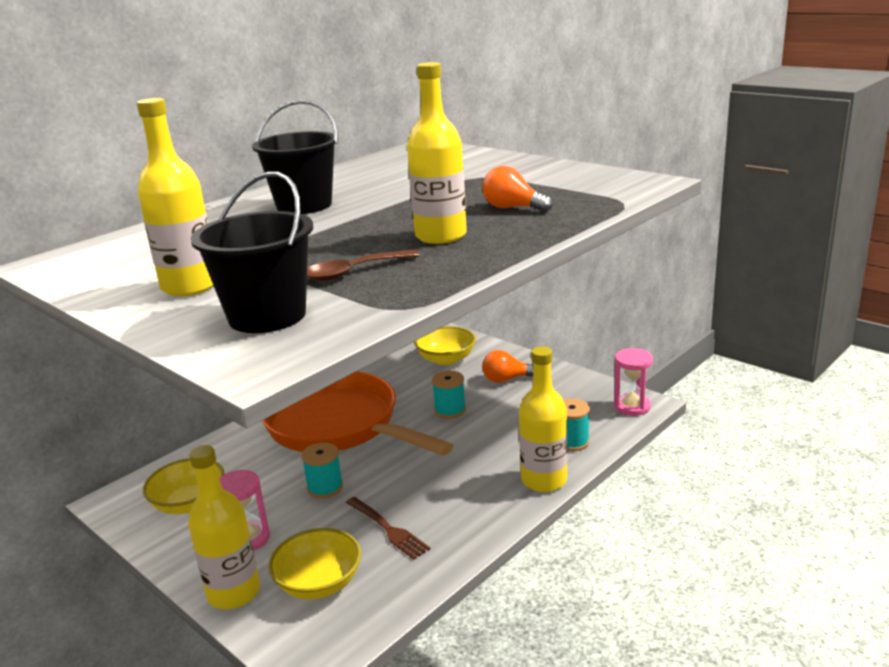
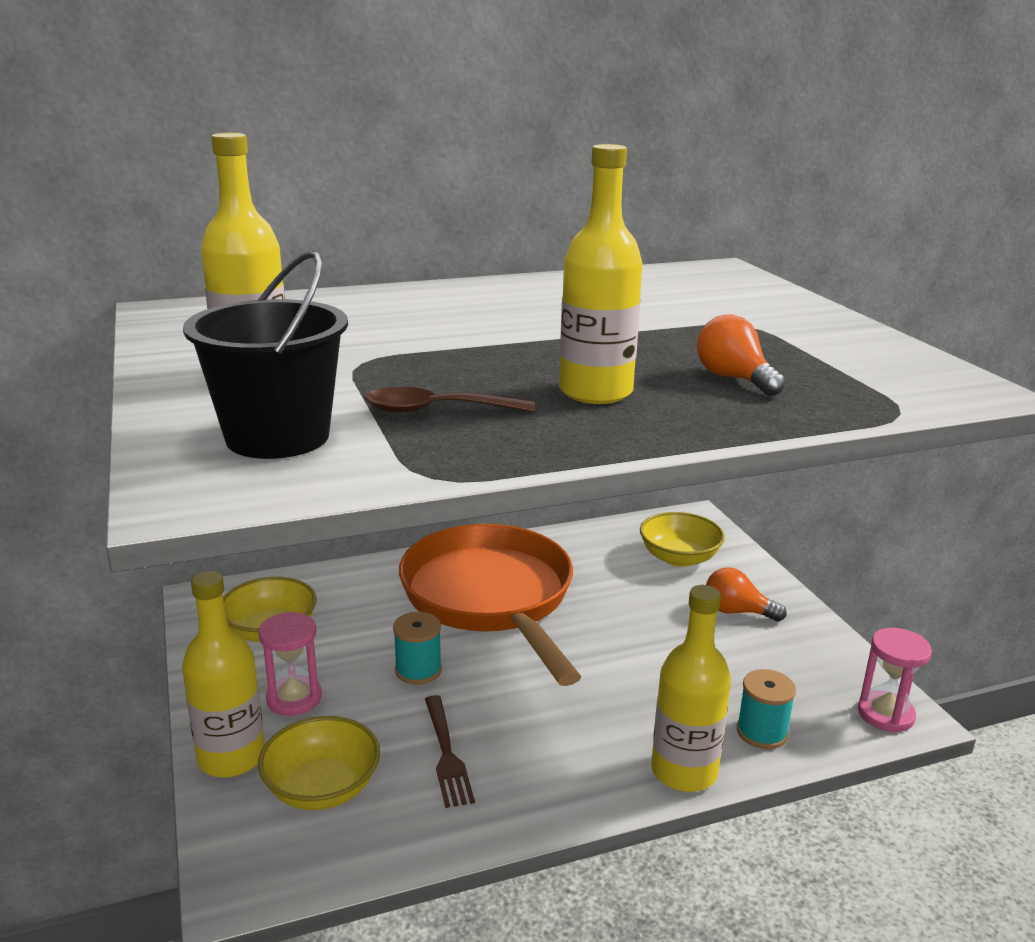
camera: 25 degrees right, 0 degrees up
black bucket [252,100,338,214] -> none
turquoise spool [432,371,466,419] -> none

